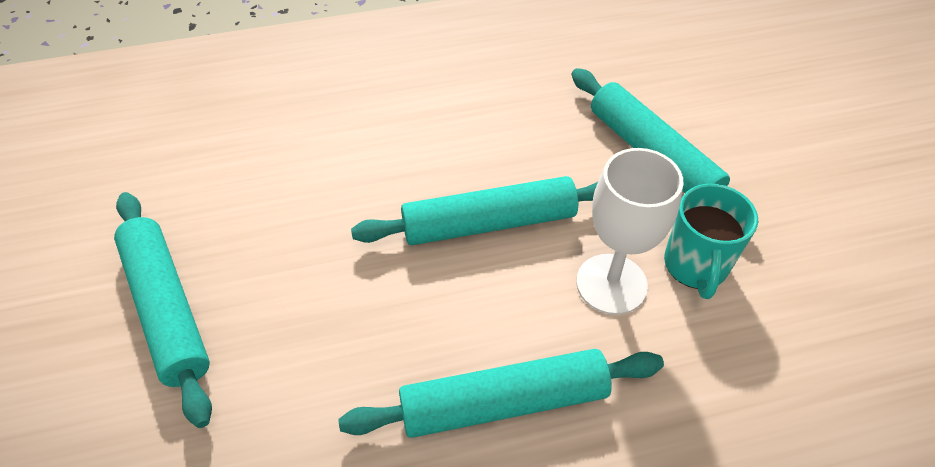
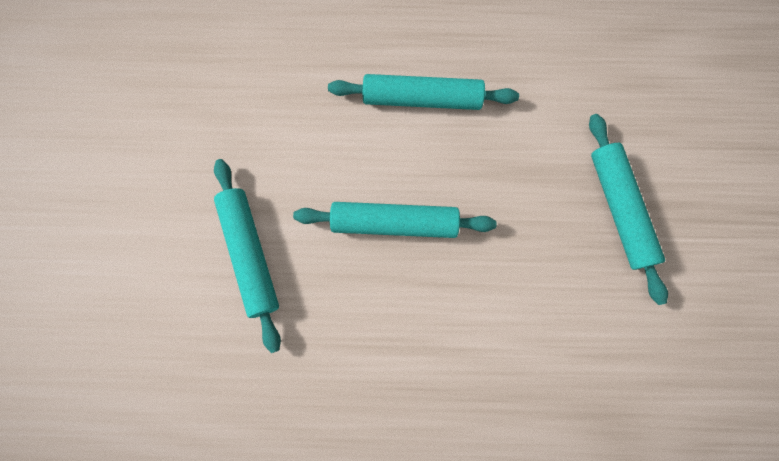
camera: 165 degrees left, 25 degrees up
white goblet [576,148,683,315] -> none
turquoise mug [664,184,758,299] -> none

